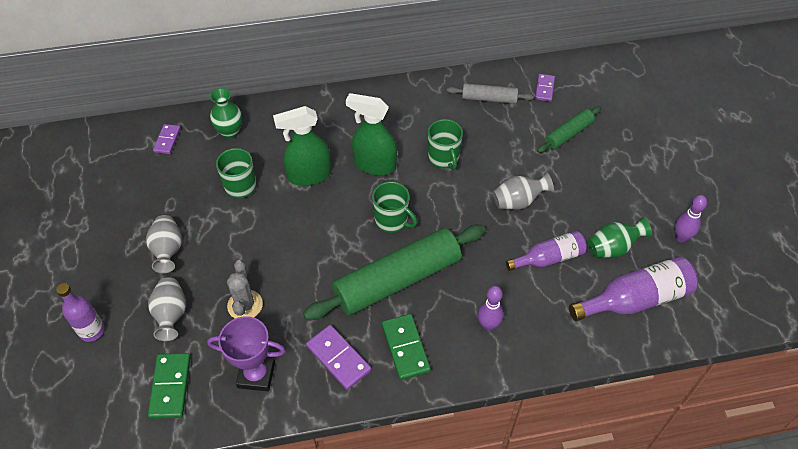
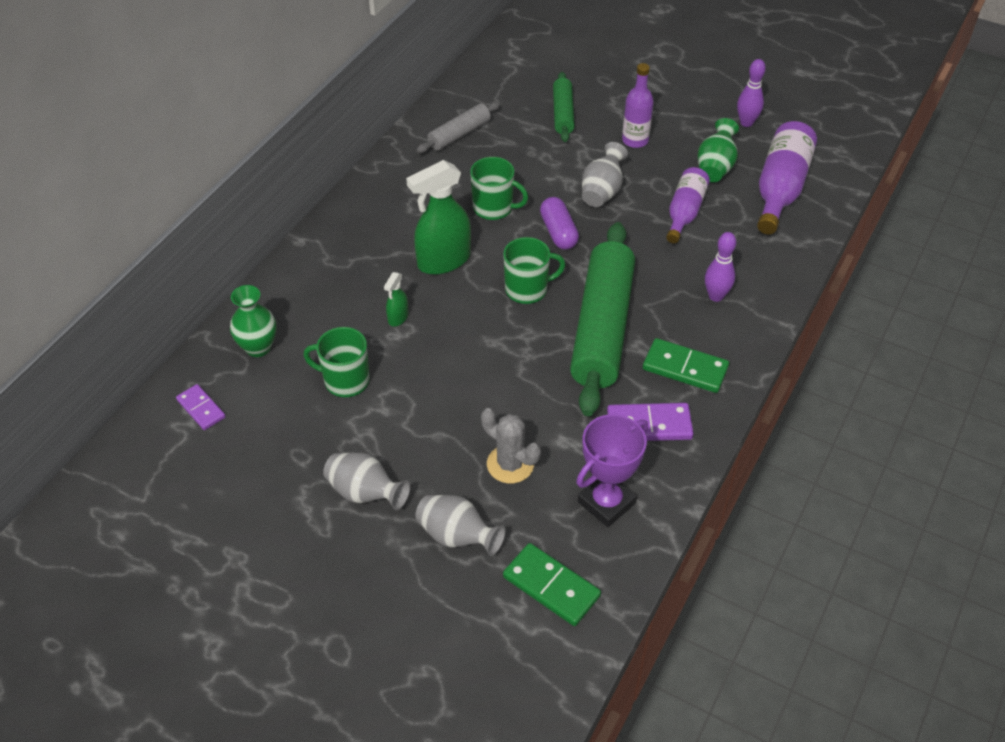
camera: 50 degrees left, 5 degrees down
purple bottle [56,283,105,342] -> purple bottle moved to [622,63,654,148]
green spray bottle [273,106,331,186] -> green spray bottle [384,272,409,327], size x0.47
purple domino [535,74,555,102] -> none
none -> purple capsule [540,197,579,250]

